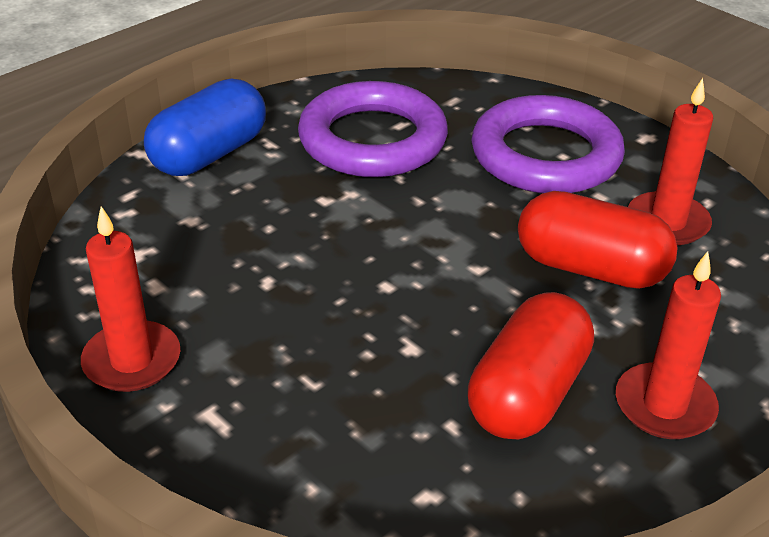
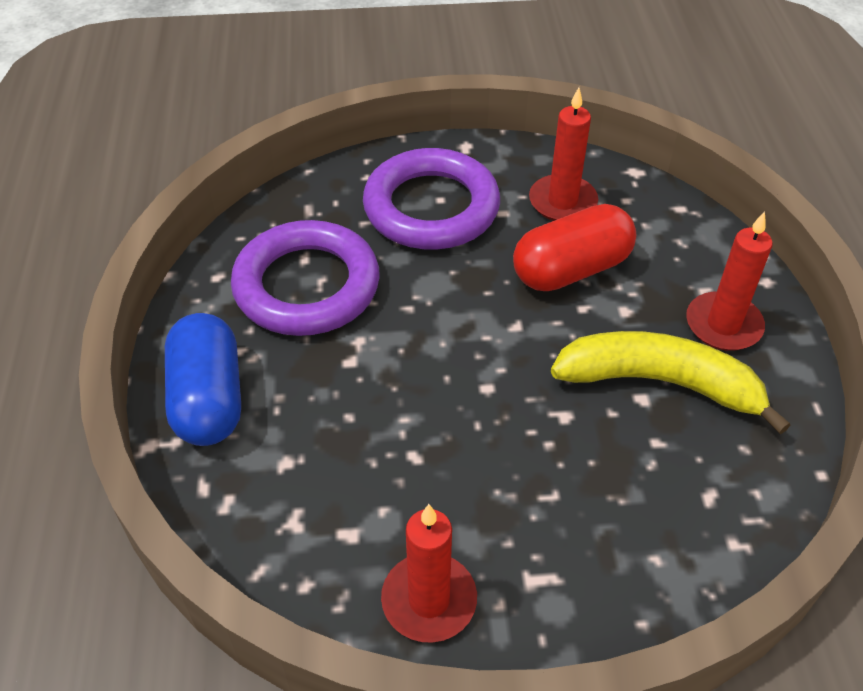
camera: 50 degrees left, 10 degrees up
red capsule [468,292,594,440] -> yellow banana [551,331,790,434]

